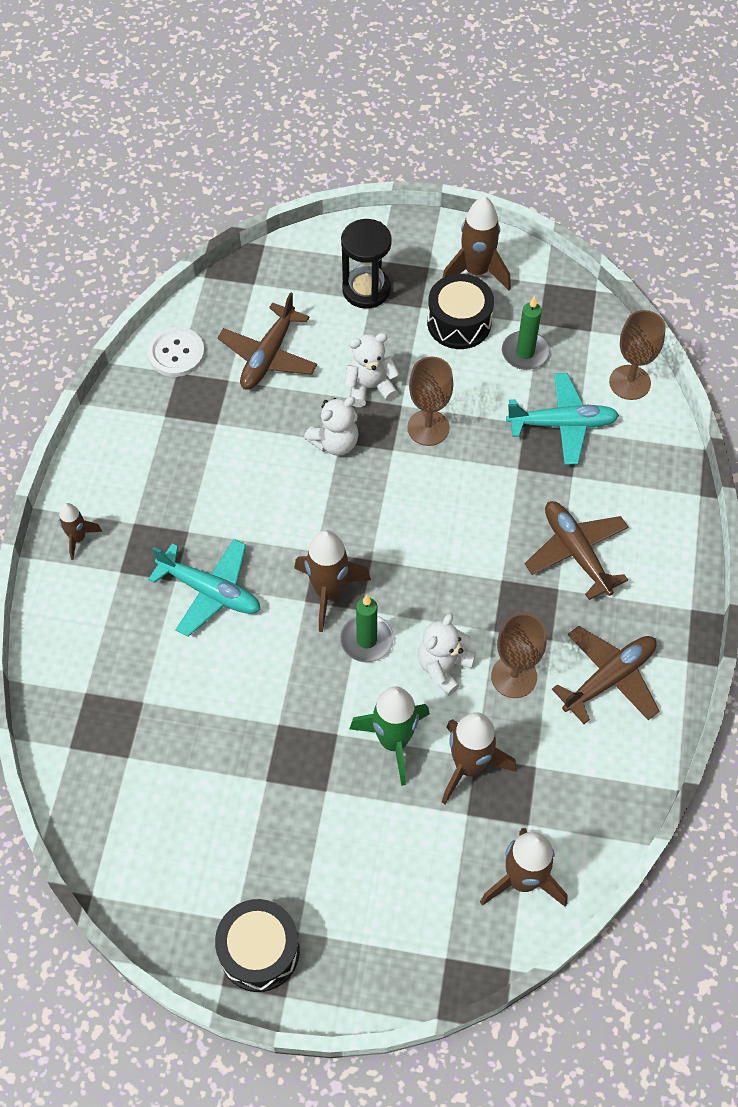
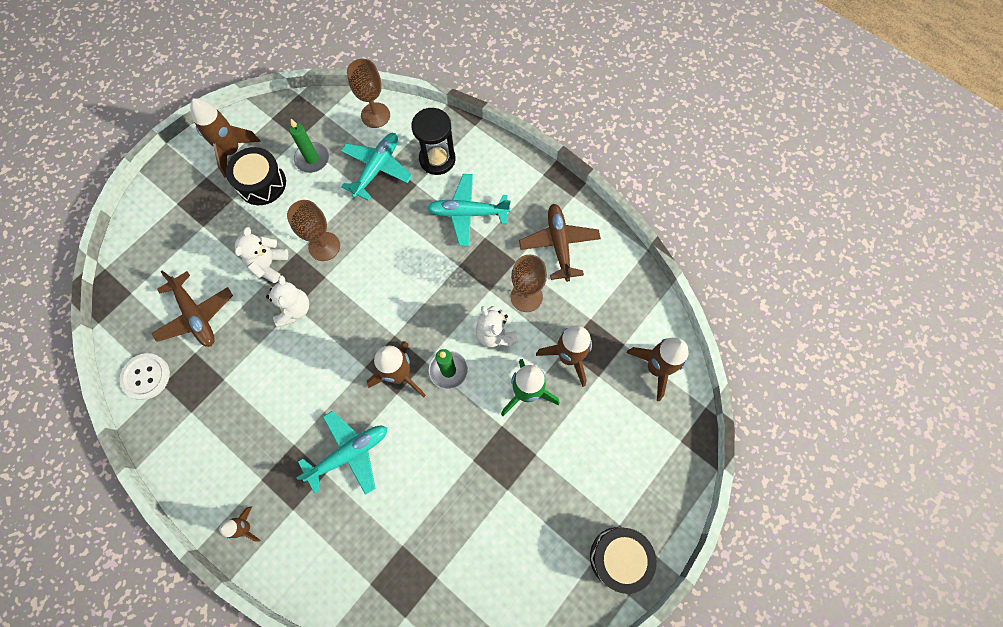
camera: 60 degrees left, 10 degrees up
black hourglass [341,219,392,309] -> black hourglass moved to [411,108,455,175]
brown plane [525,501,628,600] -> turquoise plane [427,174,511,246]

